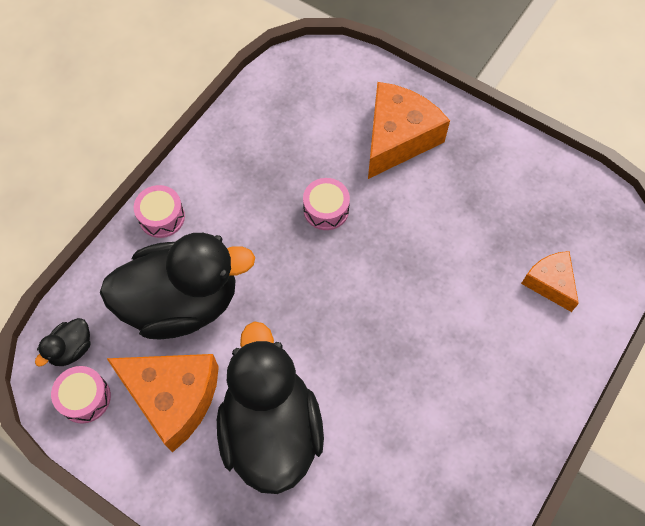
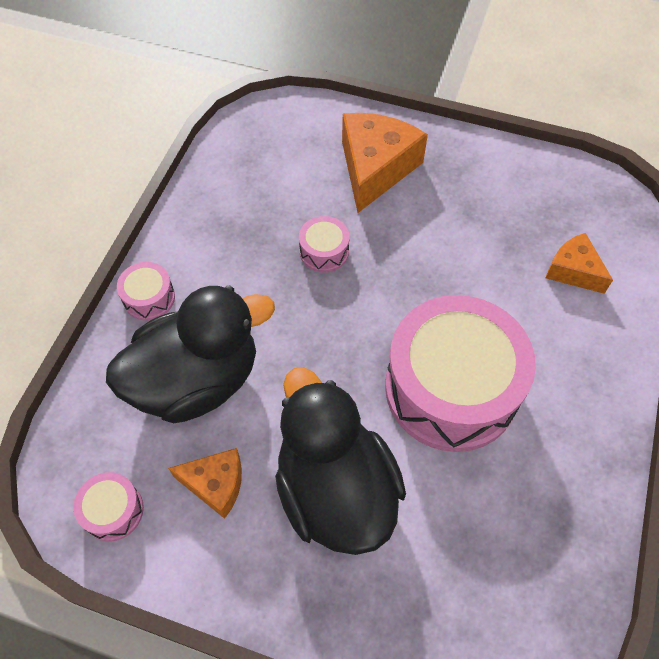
camera: 15 degrees left, 5 degrees down
black duck [35,318,90,367] -> none
orange cheese [106,354,219,452] -> orange cheese [168,448,242,519], size x0.58
none -> pink drum [385,295,536,452]

